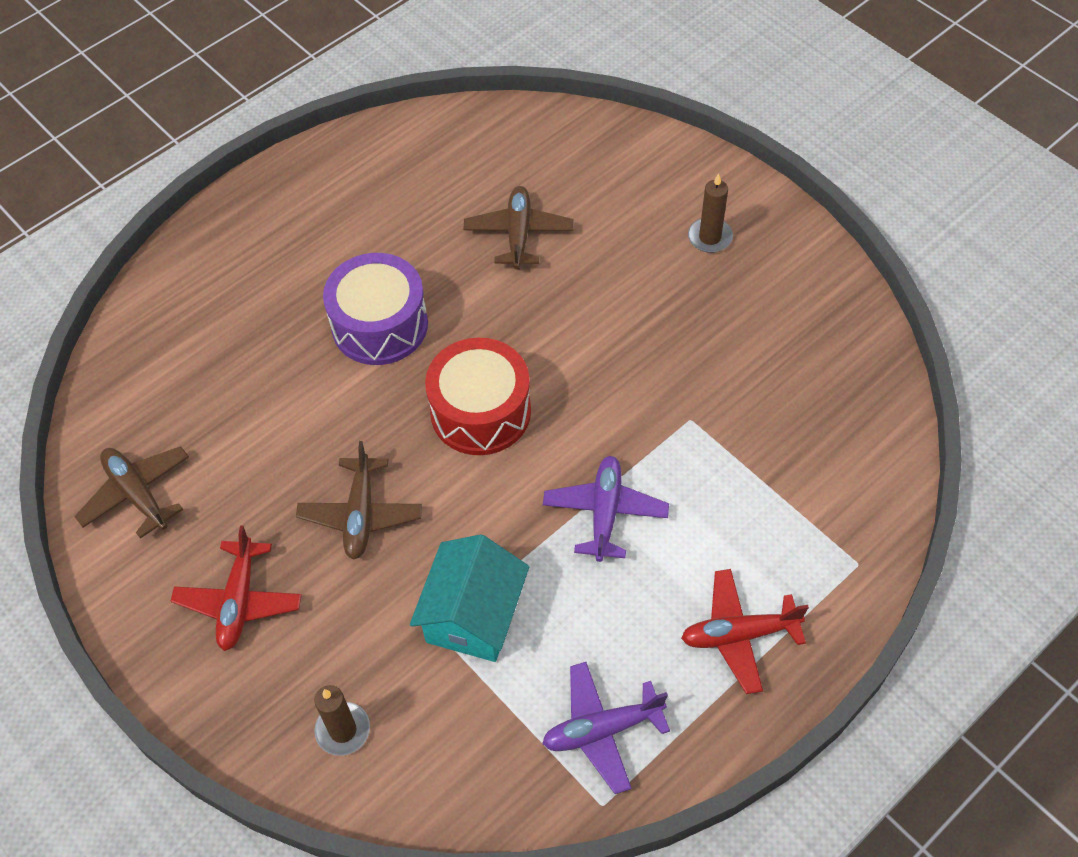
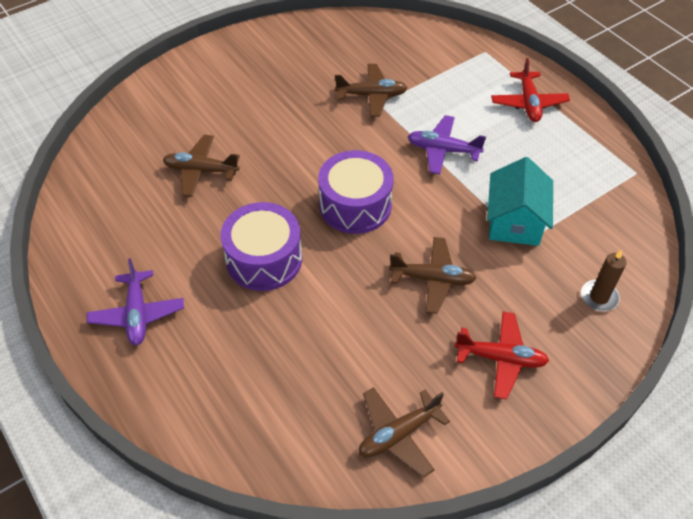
camera: 85 degrees left, 5 degrees down
turquoise house [410,534,529,662] -> turquoise house turned 75 degrees clockwise [487,157,553,246]
red drum [425,338,531,455] -> purple drum [318,150,394,234]
purple plane [542,662,670,794] -> purple plane moved to [87,258,184,346]
brown candle [688,174,733,253] -> none
none -> brown plane [335,64,407,117]

